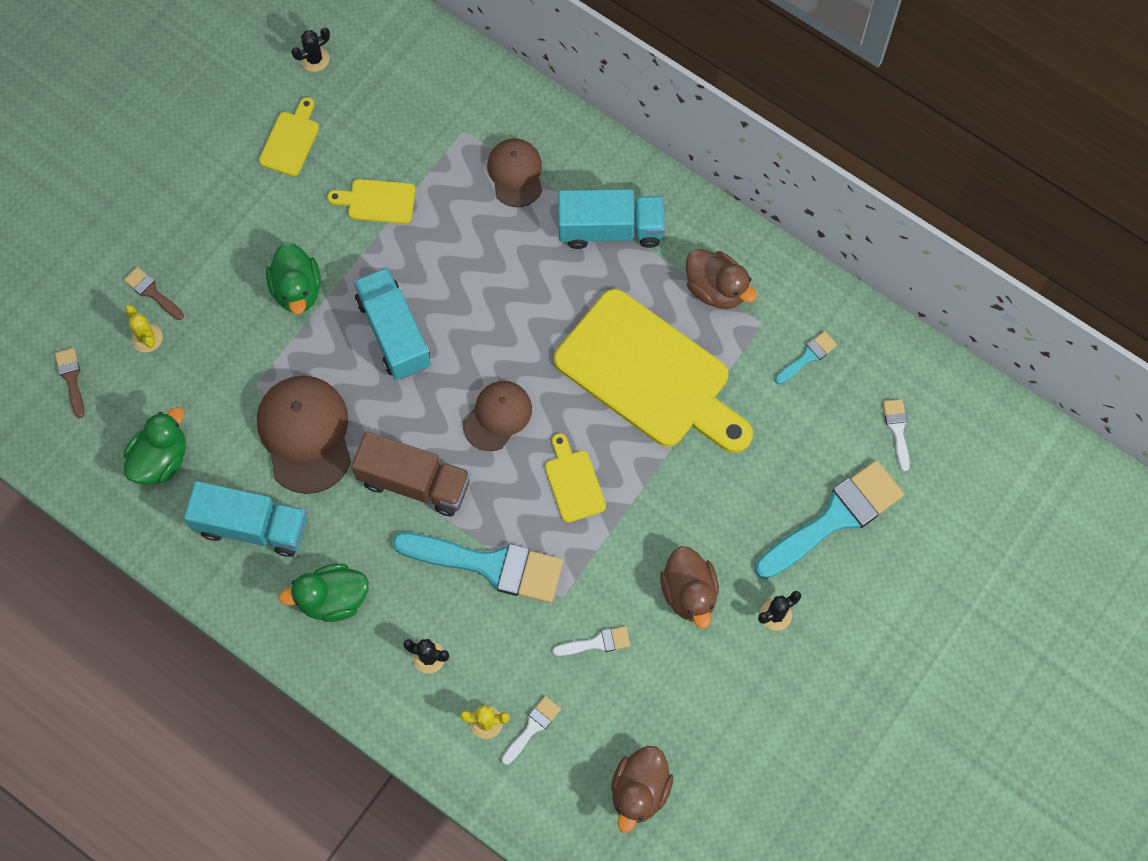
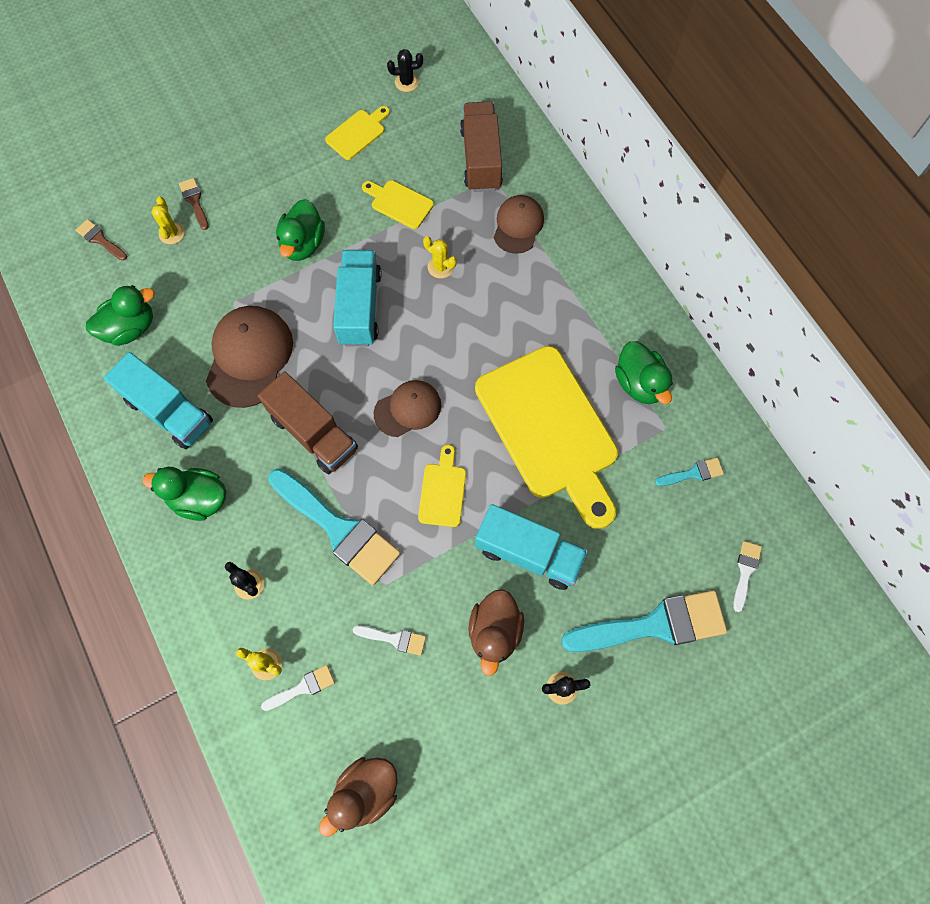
camera: 25 degrees right, 0 degrees up
brown brush [55,348,84,418] -> brown brush turned 60 degrees counterclockwise [76,219,127,261]
turquoise truck [558,189,665,249] -> turquoise truck moved to [475,504,588,590]
brown duck [686,249,757,309] -> green duck [615,341,673,404]
none -> yellow cactus [423,236,457,278]
none -> brown truck [460,101,503,192]

